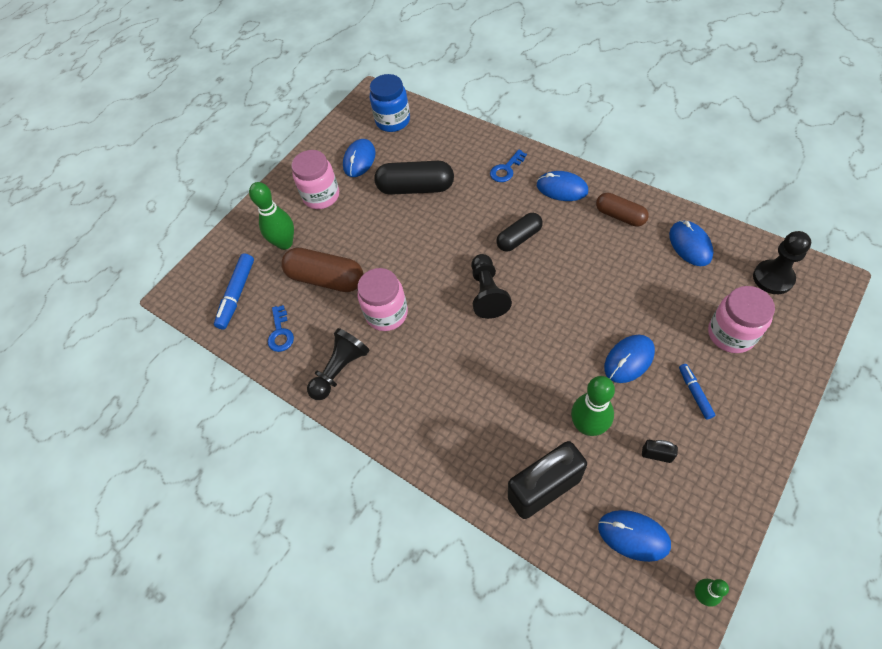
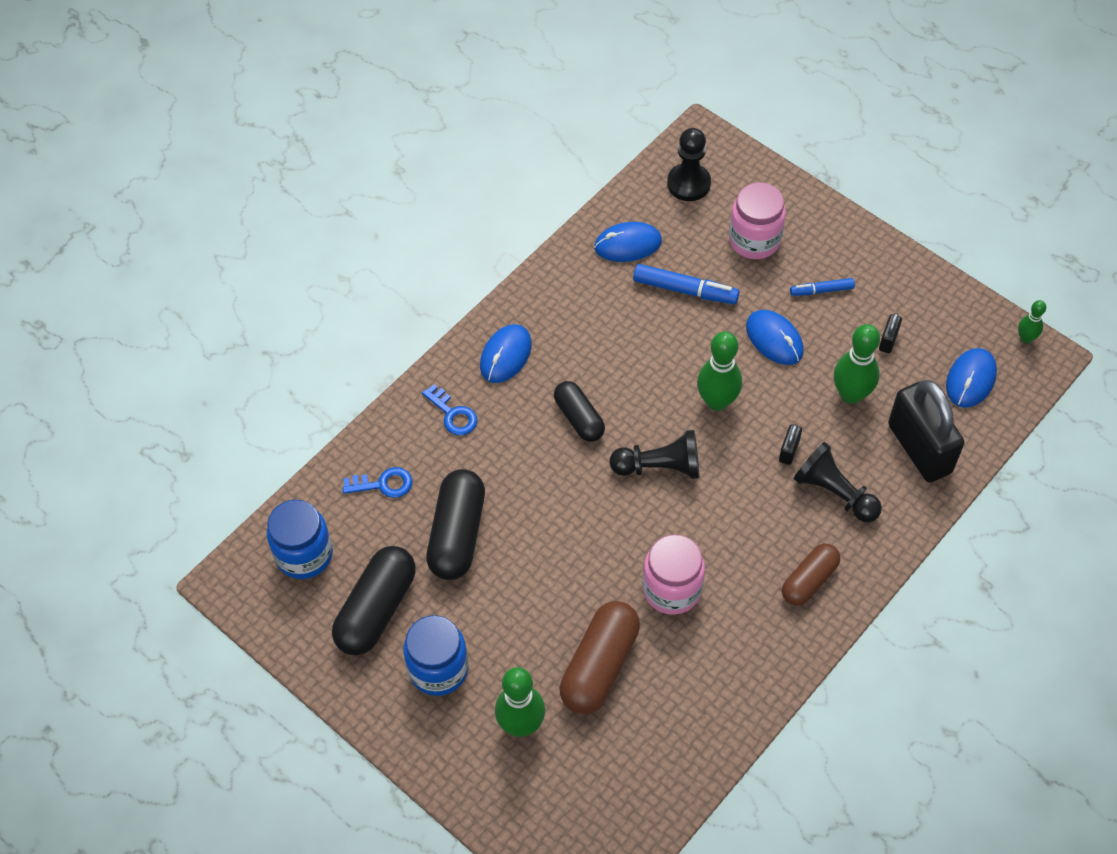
camera: 90 degrees left, 0 degrees up
blue marker [214,254,254,329] -> blue marker moved to [633,264,739,304]
blue key [268,305,294,352] -> blue key moved to [342,467,412,498]
pink jar [291,150,339,209] -> blue jar [403,615,469,696]
black pawn [307,328,370,400] -> black pawn moved to [793,442,882,522]
blue mouse [343,139,376,177] -> black capsule [332,546,416,655]
brown capsule [596,193,649,227] -> brown capsule moved to [782,544,840,606]
none -> green bowling pin [697,332,742,411]
none -> black padlock [779,424,802,465]

